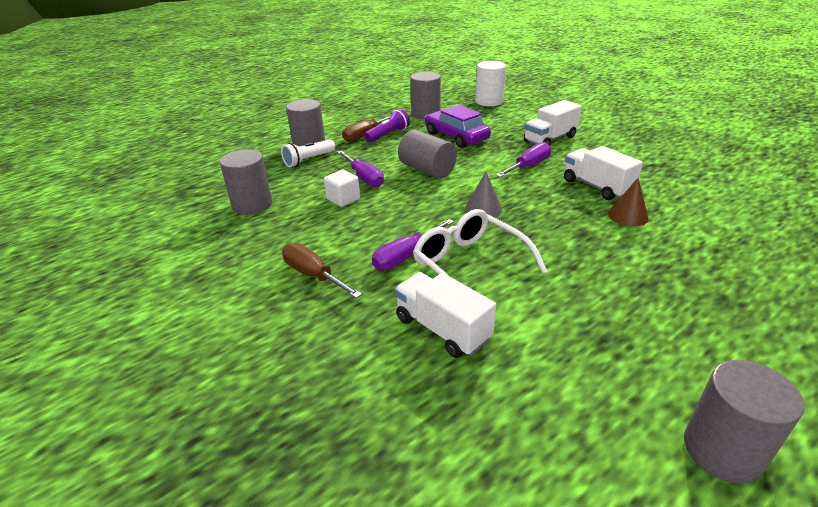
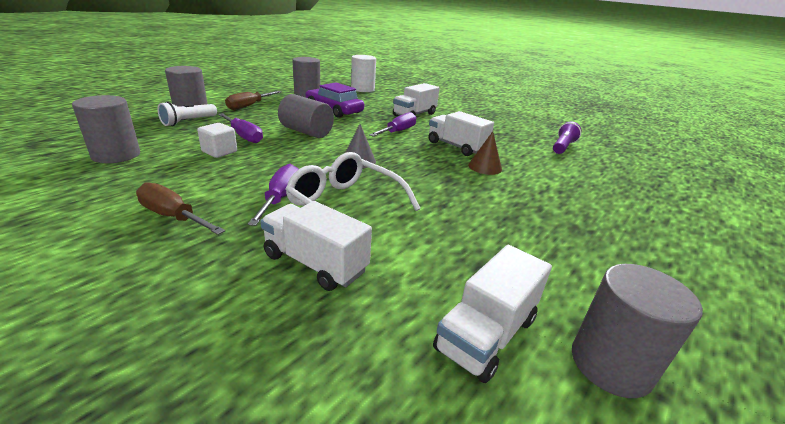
camera: 15 degrees left, 5 degrees down
purple flashlight [365,109,410,143] -> purple flashlight moved to [553,121,581,154]
purple screwdriver [372,219,454,270] -> purple screwdriver turned 150 degrees clockwise [248,164,299,226]
none -> white truck [433,245,552,383]

